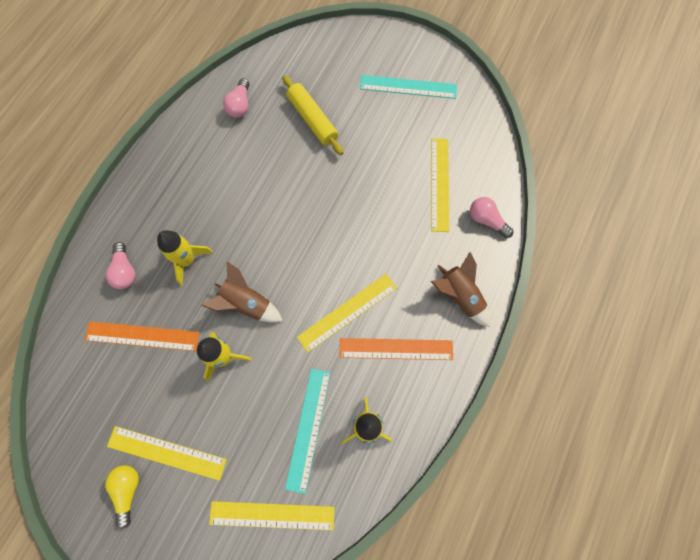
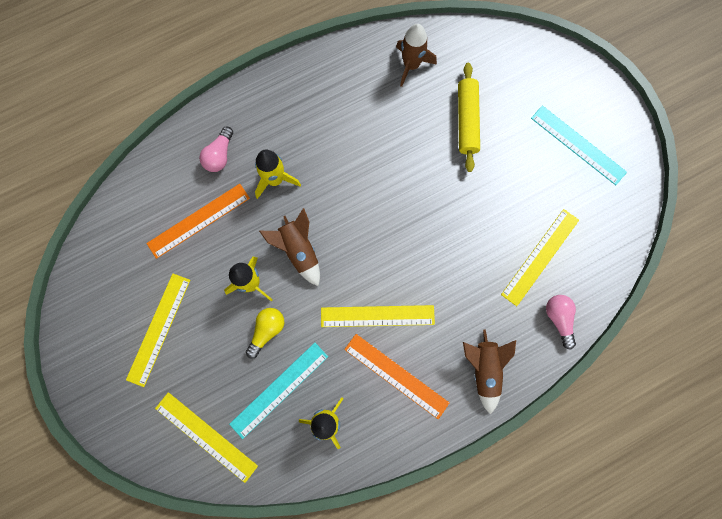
camera: 35 degrees right, 5 degrees up
orange ruler [85,321,200,351] -> orange ruler turned 75 degrees counterclockwise [146,184,250,259]
yellow light bulb [105,465,139,529] -> yellow light bulb moved to [246,308,284,359]
yellow ruler [107,426,227,481] -> yellow ruler turned 60 degrees clockwise [126,274,190,387]
pink light bulb [223,78,249,118] -> brown rocket [396,24,437,87]

